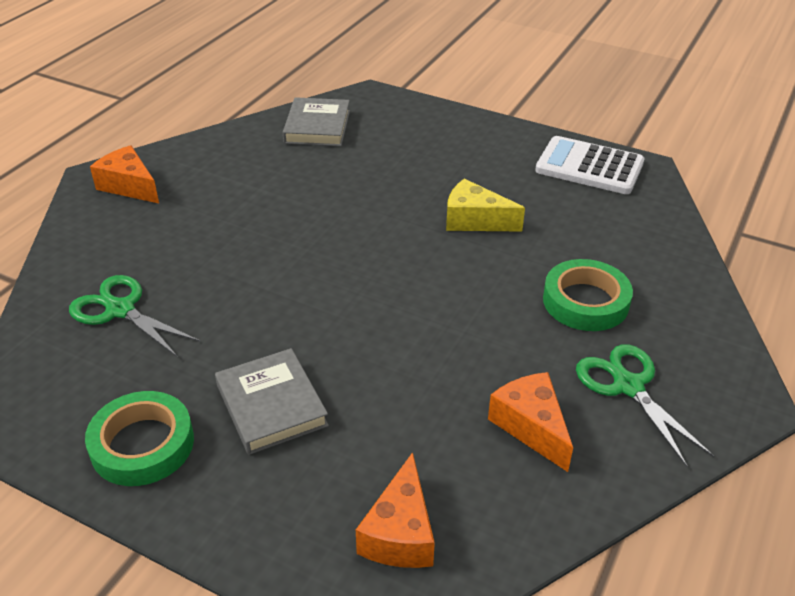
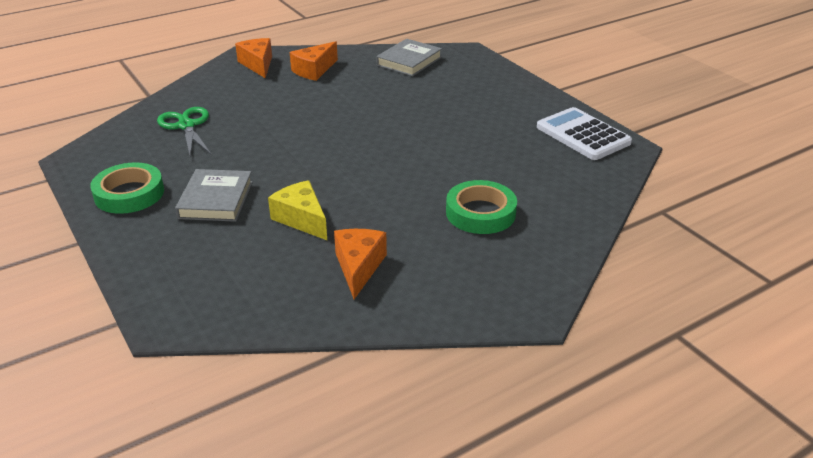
camera: 30 degrees right, 5 degrees down
orange cheese [356,452,435,568] -> orange cheese moved to [290,41,338,81]
yellow cheese [446,179,525,232] -> yellow cheese moved to [268,180,327,240]
green scissors [576,344,714,467] -> none

